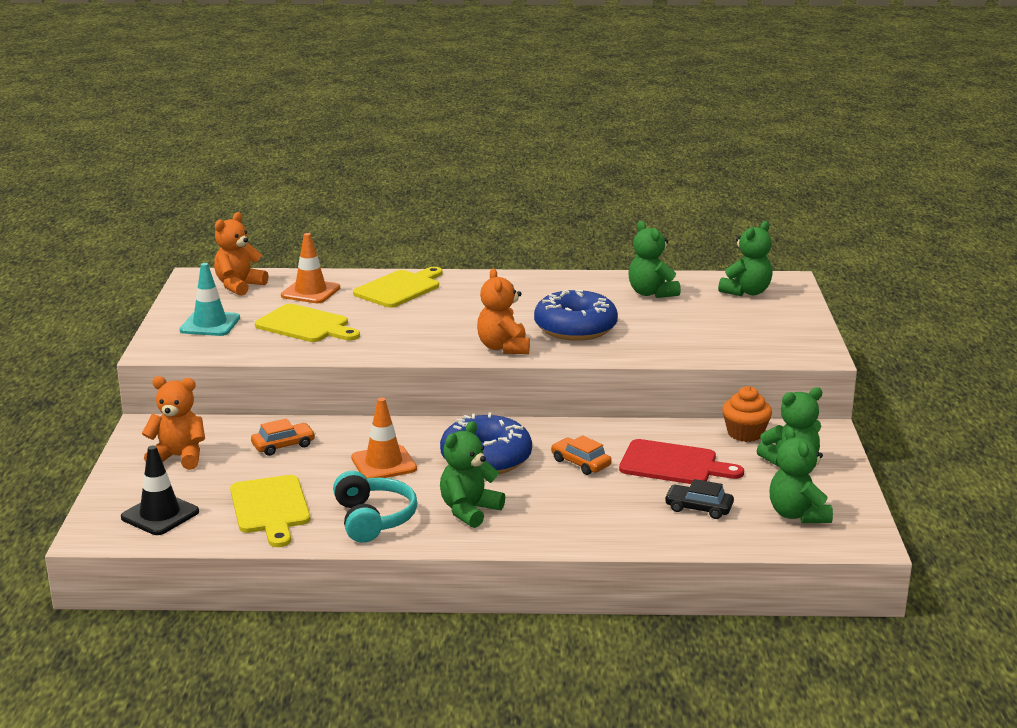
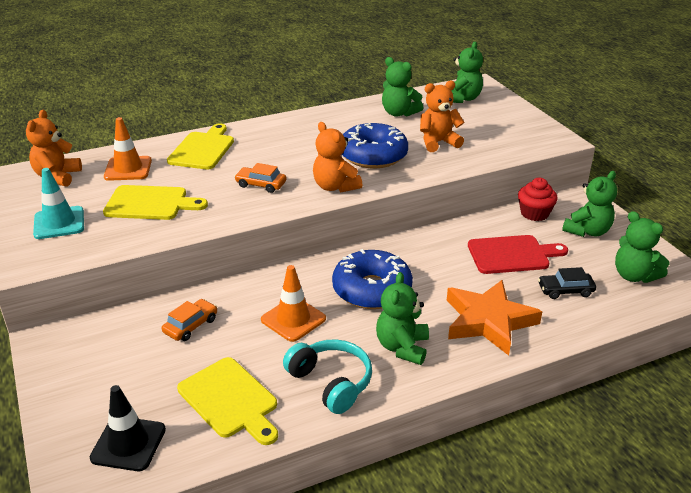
camera: 25 degrees left, 10 degrees up
orange teddy bear [142,376,205,470] -> orange teddy bear moved to [420,80,465,152]
orange car [551,435,612,475] -> orange car moved to [234,163,286,193]
orange cupcake [722,386,772,442] -> red cupcake [518,178,558,221]
none -> orange star [447,280,542,356]

